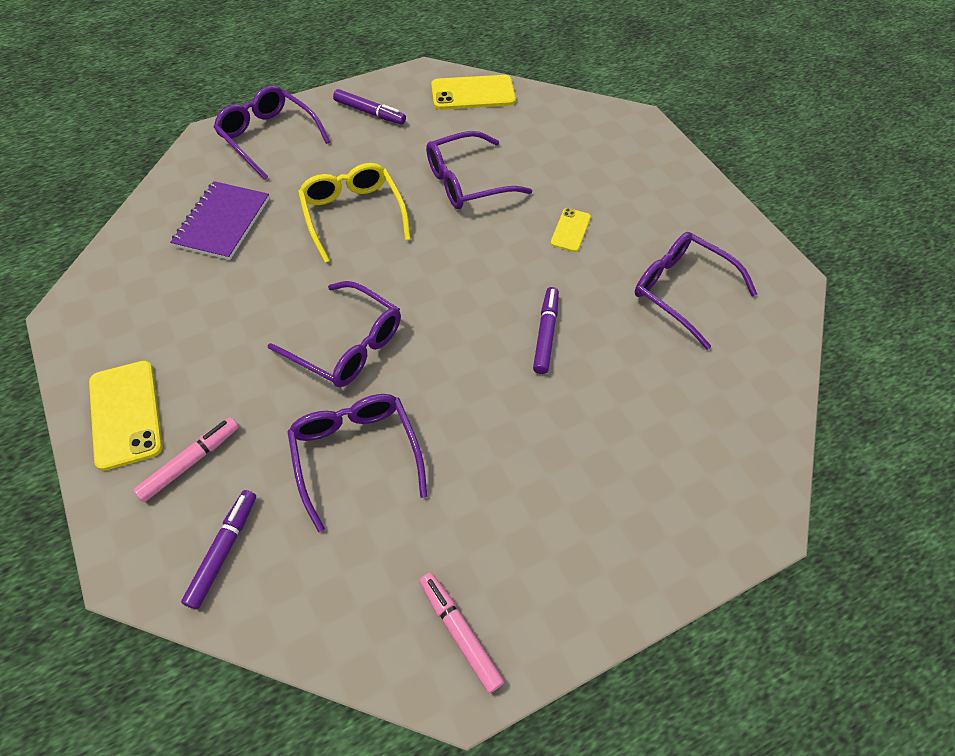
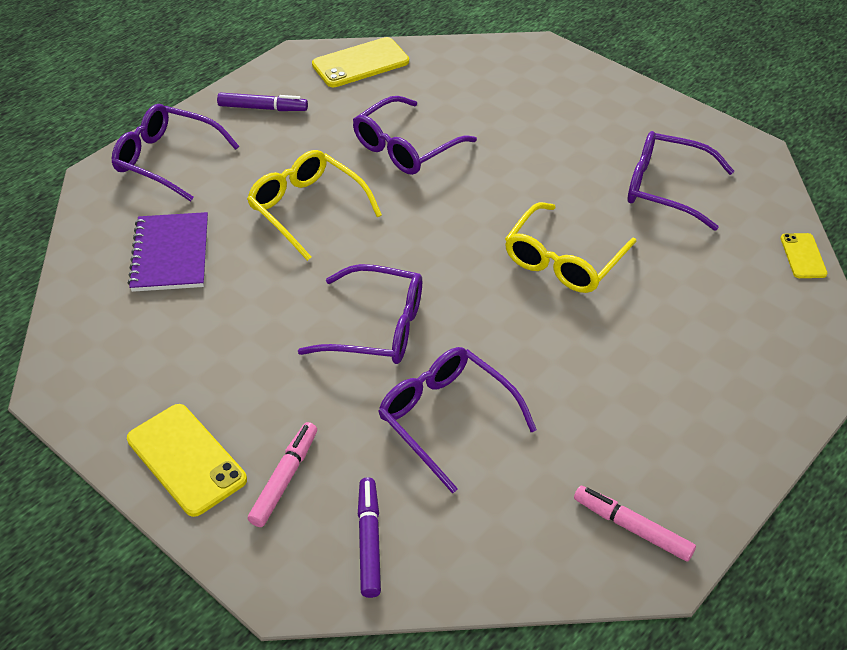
camera: 20 degrees left, 10 degrees down
purple marker [533,287,559,374] -> yellow glasses [505,202,636,293]
yellow phone [550,208,591,252] -> yellow phone moved to [781,233,828,278]

